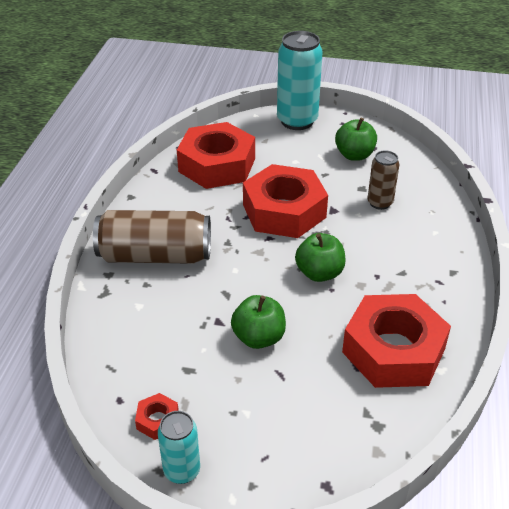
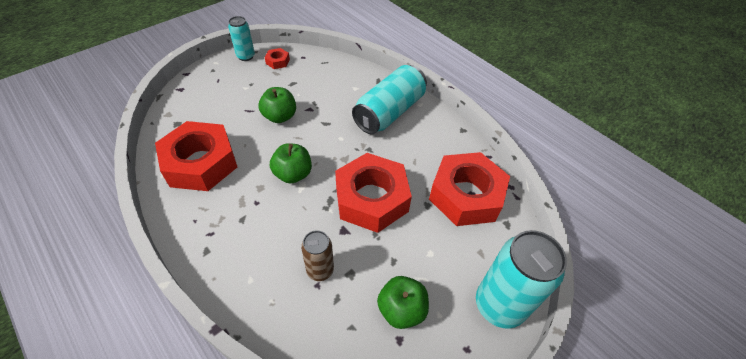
camera: 125 degrees right, 10 degrees up
brown can [93,210,211,264] -> turquoise can [352,65,427,134]

